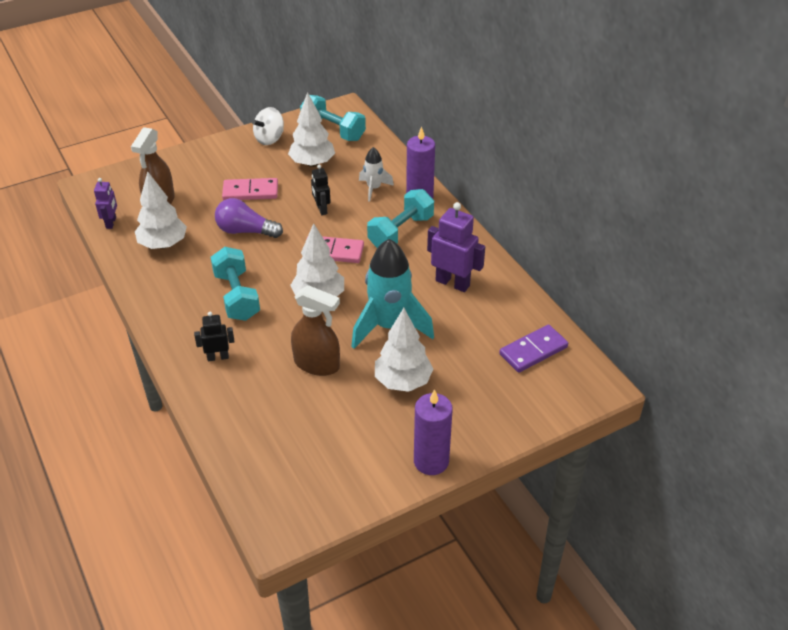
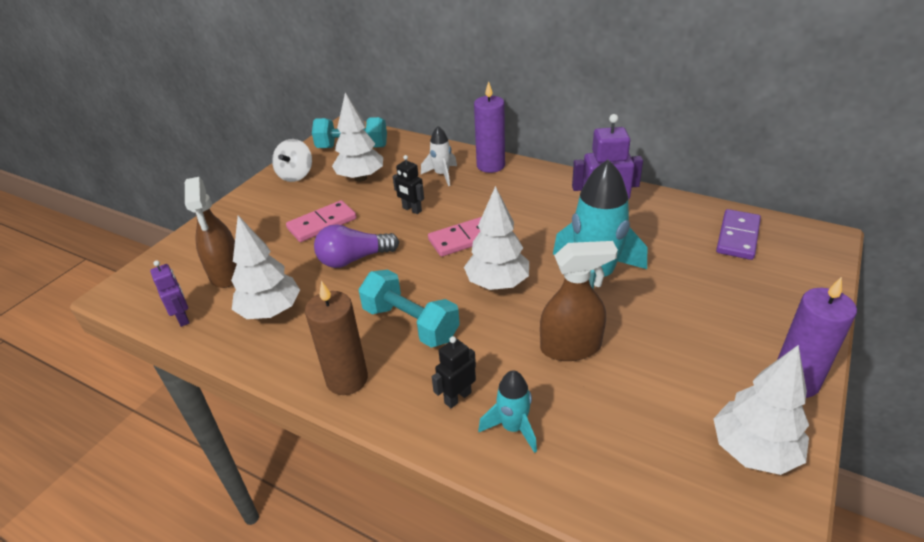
camera: 30 degrees left, 5 degrees down
turquoise dumbbell [367,189,434,248] -> none
white tree [375,308,433,392] -> white tree moved to [713,345,809,475]
none -> brown candle [305,281,368,395]
none -> turquoise rocket [478,370,537,453]

